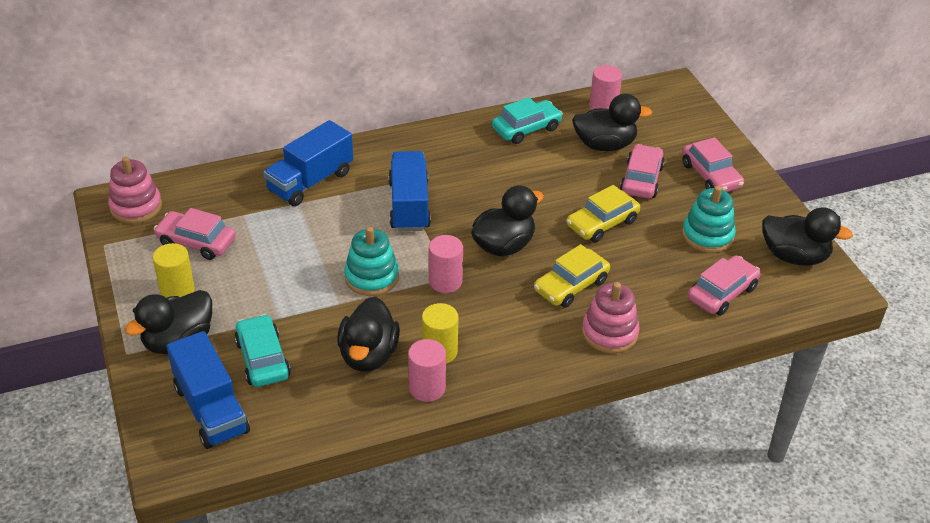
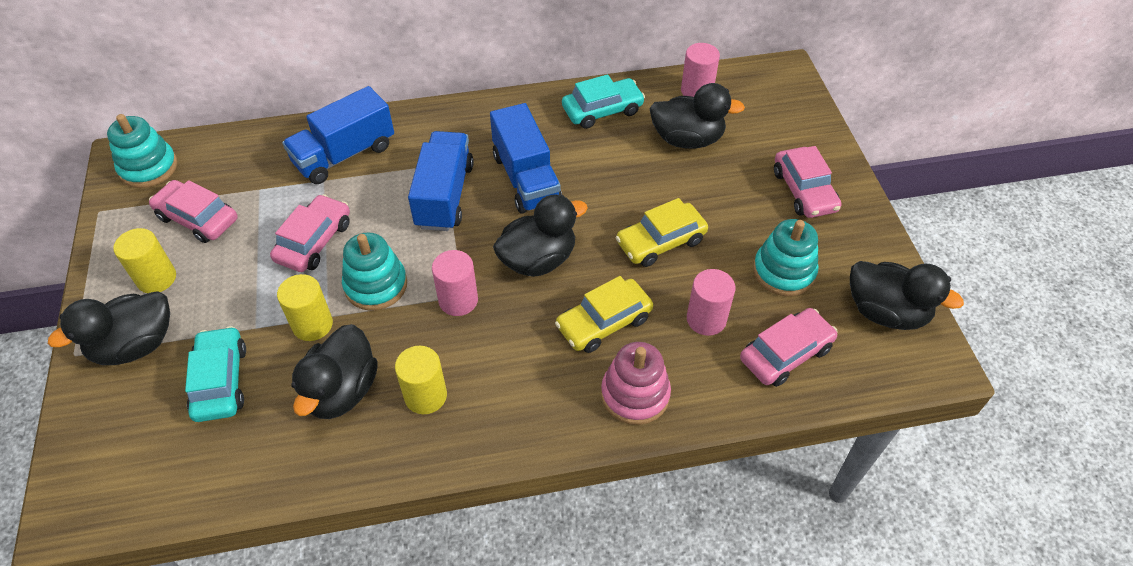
camera: 10 degrees right, 10 degrees up
pink stacking toy [108,157,162,224] -> turquoise stacking toy [107,114,177,188]
blue truck [167,331,250,449] -> blue truck moved to [490,103,562,214]
pink cylinder [408,339,446,402] -> pink cylinder moved to [687,269,736,336]
pink car [620,144,665,198] -> pink car moved to [270,194,350,272]
none -> yellow cylinder [277,274,333,341]

